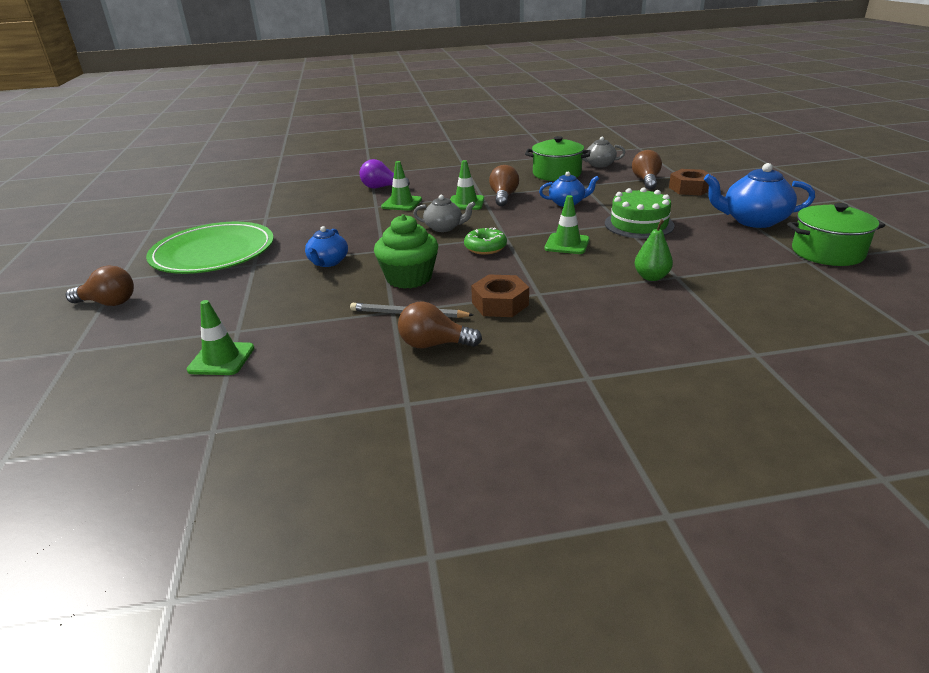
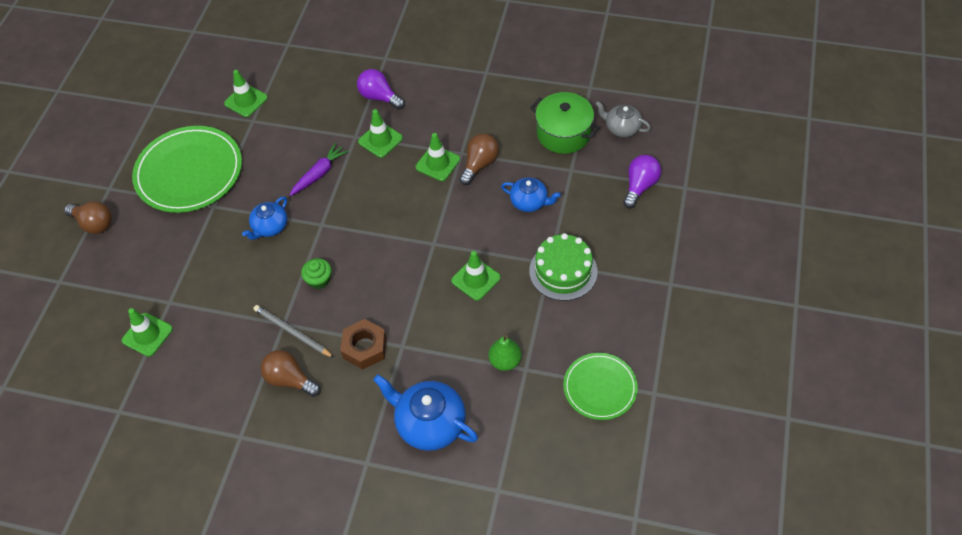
camera: 25 degrees right, 25 degrees up
green cupcake [374,214,438,289] -> green cupcake [301,258,332,289], size x0.55
grey teapot [413,195,476,232] -> none
green donut [464,228,507,255] -> none
brown light bulb [632,150,662,190] -> purple light bulb [623,155,661,208]
brown nut [669,169,713,196] -> none
blue teapot [704,163,815,228] -> blue teapot moved to [373,374,478,451]
green pot [787,203,885,266] -> none
none -> green traffic cone [224,70,268,117]
none -> purple carrot [290,143,348,196]
none -> green plate [563,353,638,420]

